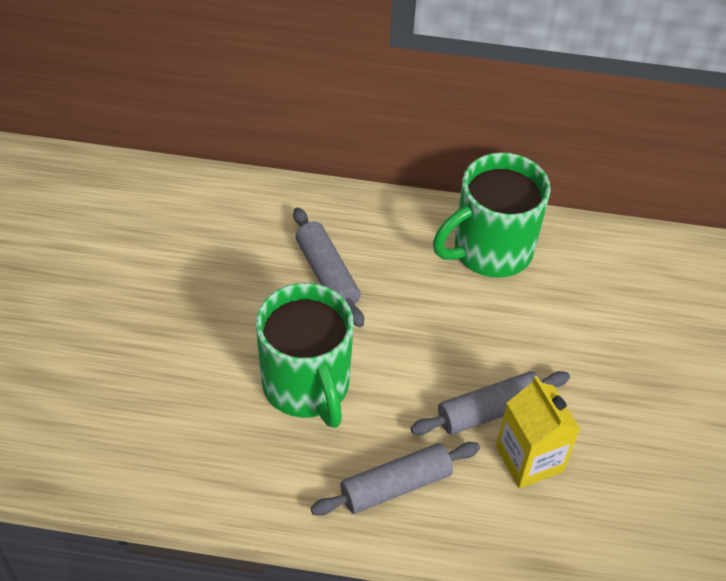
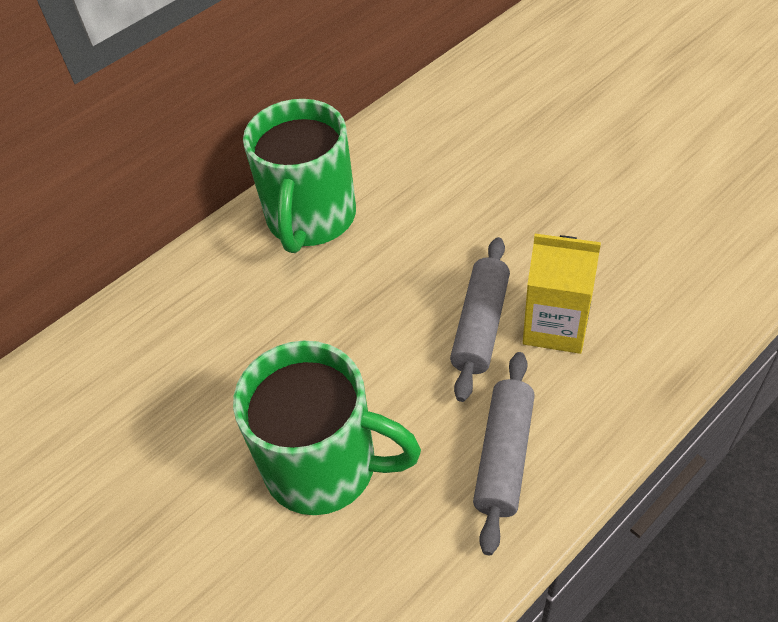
camera: 45 degrees left, 0 degrees up
grey rolling pin [293,207,364,327] -> none

